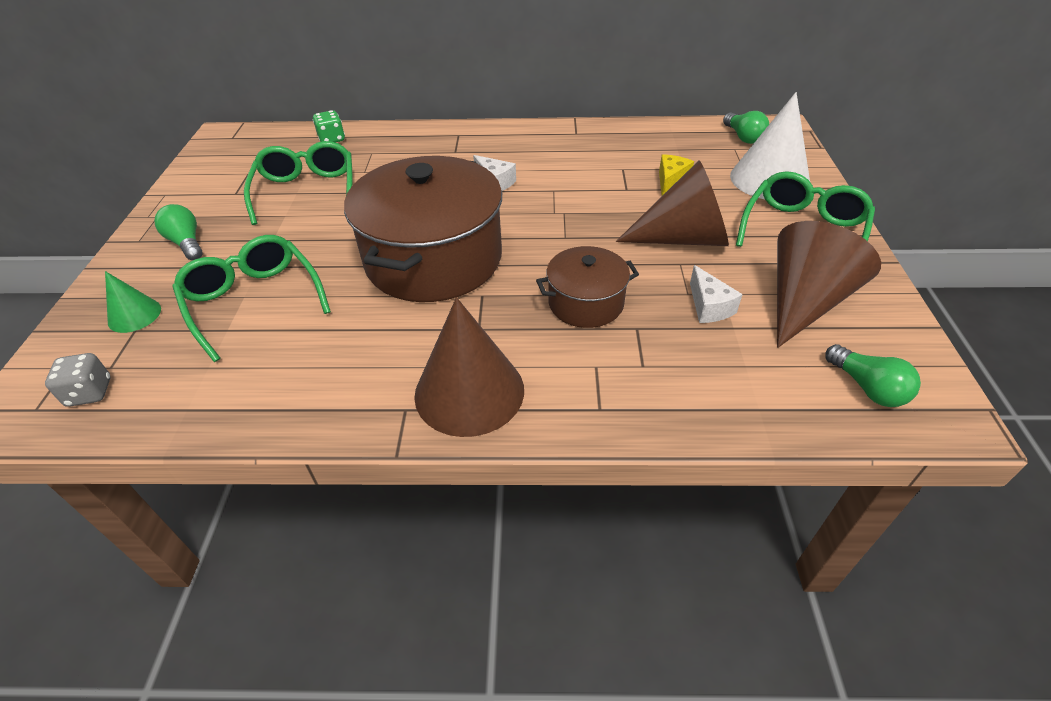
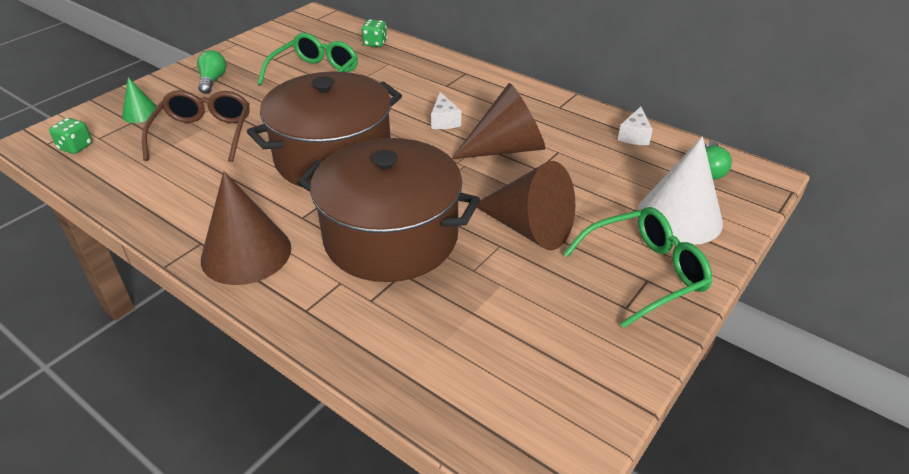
camera: 35 degrees right, 5 degrees down
grey dice [45,353,110,407] -> green dice [49,118,92,154]
green glasses [172,235,331,362] -> brown glasses [142,90,250,162]
brown pot [536,246,639,328] -> brown pot [297,138,480,282], size x1.97
yellow cheese [659,154,694,196] -> none
white cheese [690,265,743,323] -> white cheese moved to [618,107,653,145]
brown cone [777,221,881,348] -> brown cone moved to [452,83,545,159]
green light bulb [825,344,921,407] -> none

